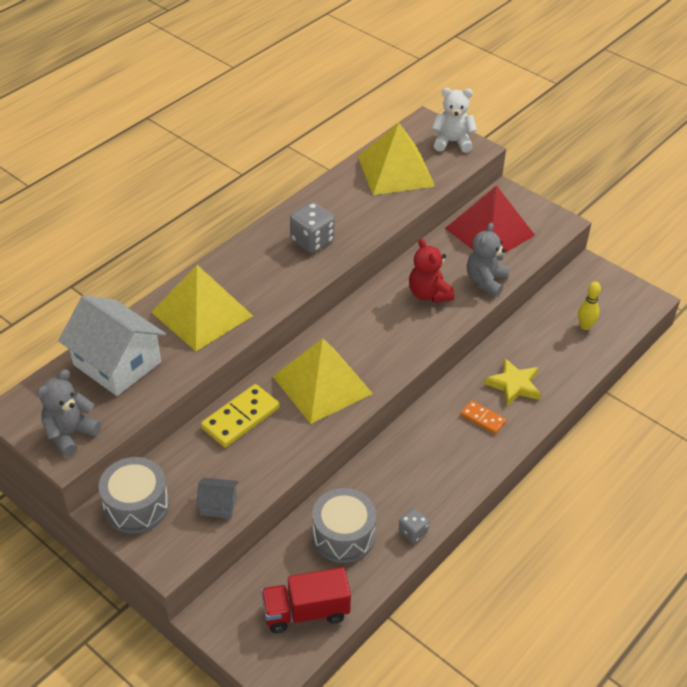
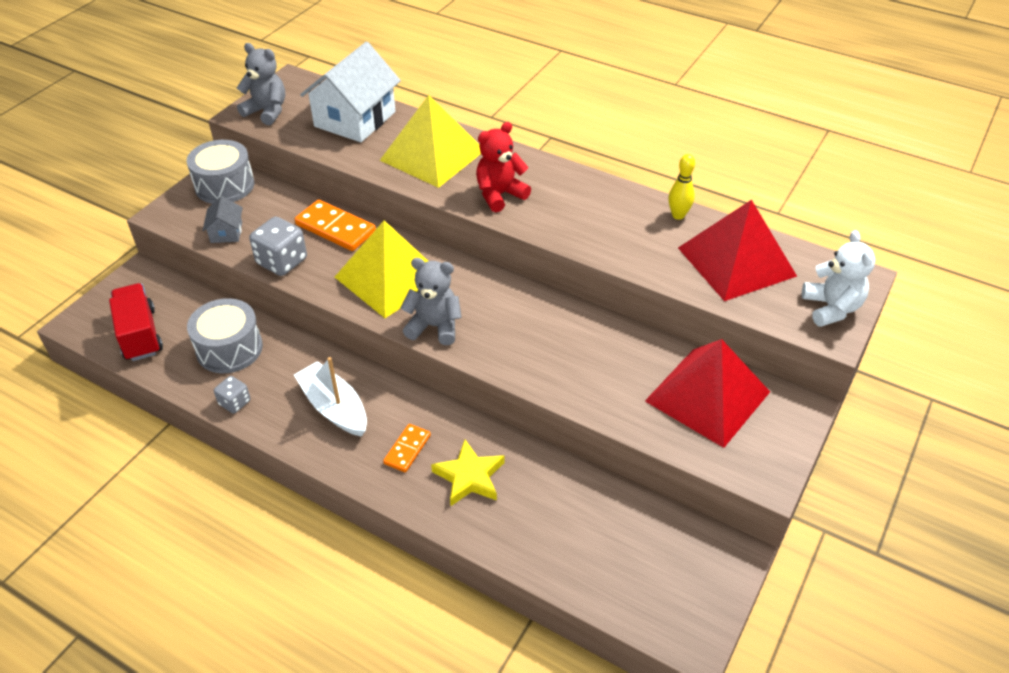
camera: 80 degrees right, 0 degrees up
yellow domino [201,384,280,448] -> orange domino [295,199,376,251]
grey dice [290,202,335,253] -> grey dice moved to [249,217,307,276]
yellow pyramid [358,123,435,195] -> red pyramid [678,200,797,301]
red teddy bear [409,238,454,303] -> red teddy bear moved to [476,122,531,212]
grey teddy bear [467,223,509,297] -> grey teddy bear moved to [401,258,462,345]
yellow bowling pin [578,282,601,330] -> yellow bowling pin moved to [668,154,695,220]
none -> white boat [294,357,367,437]

